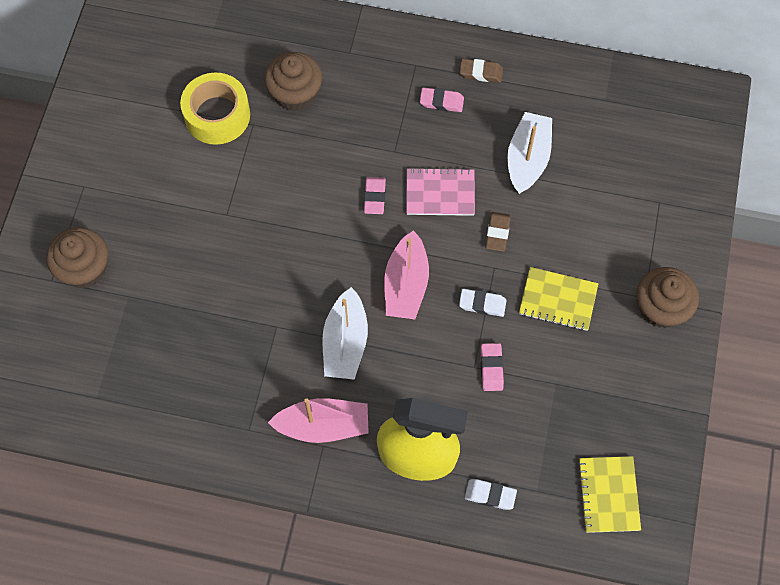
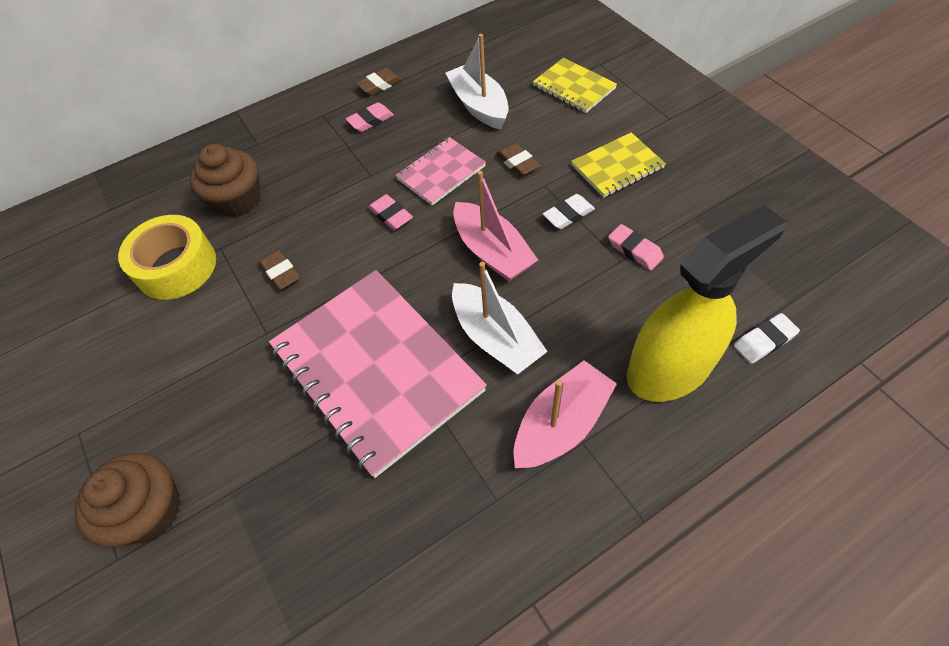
camera: 40 degrees left, 10 degrees down
yellow notebook [578,456,641,533] -> yellow notebook moved to [533,58,617,113]
brown cupcake [637,267,699,328] -> none
none -> brown eraser [259,250,300,290]
none -> pink notebook [269,270,487,478]

